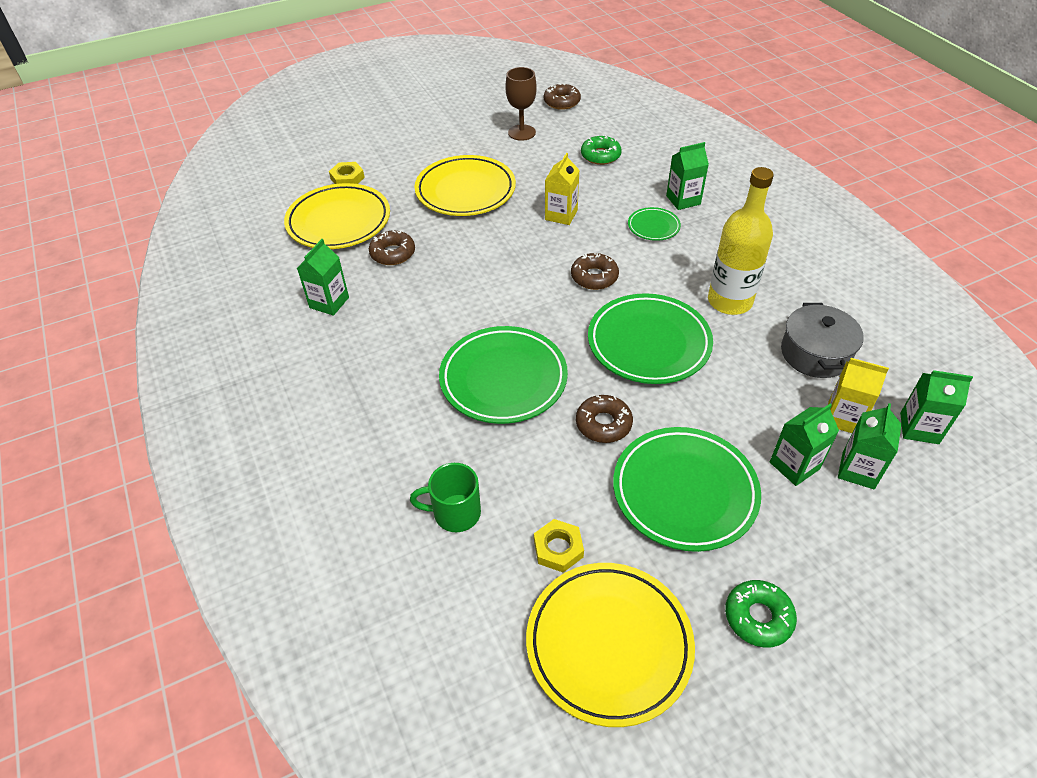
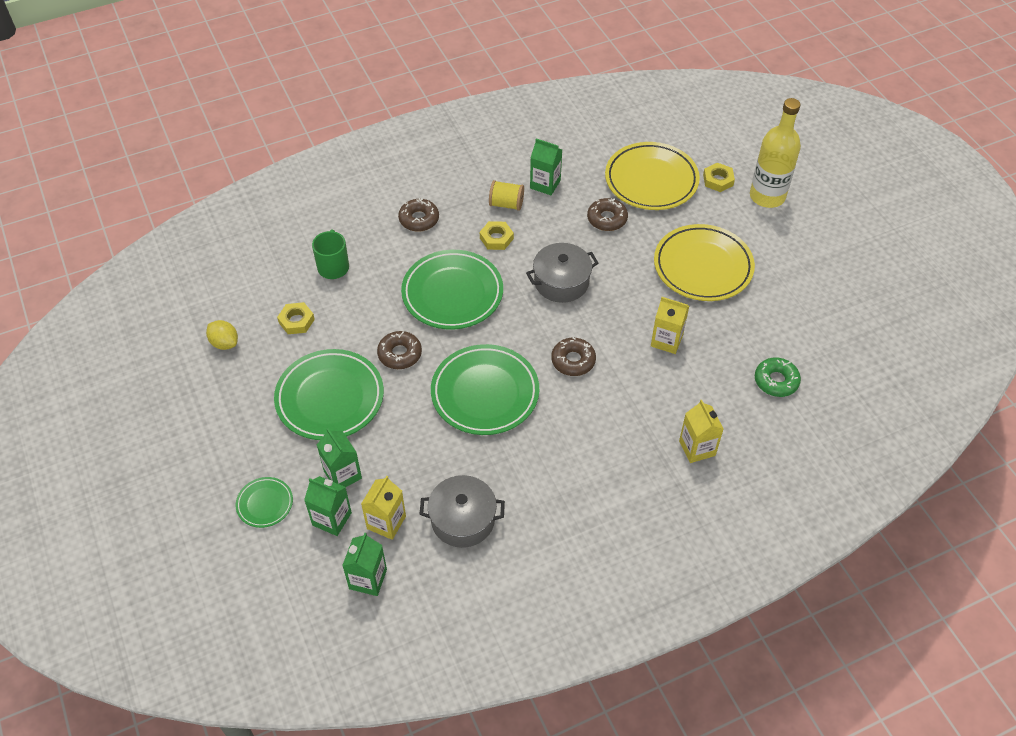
camera: 90 degrees right, 5 degrees up
brown goblet [505,67,537,141] -> none
yellow plate [526,563,695,727] -> yellow lemon [206,320,238,350]
brown donut [544,83,581,110] -> brown donut moved to [398,198,439,232]
green plate [628,207,681,241] -> green plate moved to [236,477,293,528]
green carton [666,142,709,210] -> yellow carton [679,400,724,463]
yellow bottle [708,167,774,315] -> yellow bottle moved to [750,98,801,208]
green donut [725,580,797,648] -> none
none -> yellow nut [480,221,514,250]
none -> yellow spool [489,180,524,211]
none -> grey pot [526,243,599,303]

